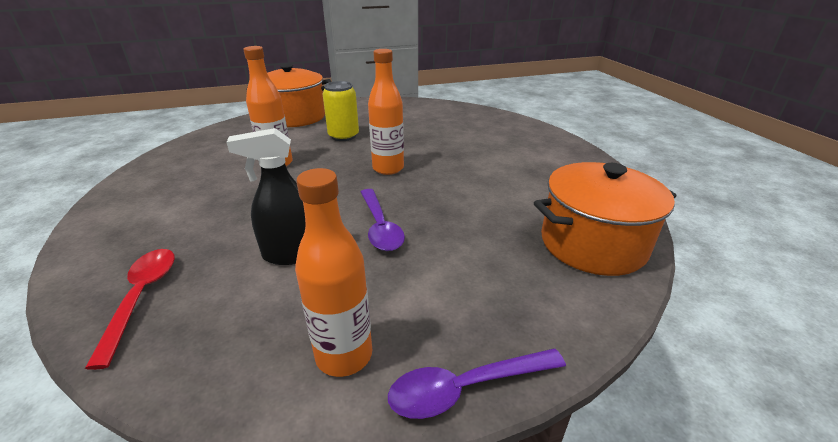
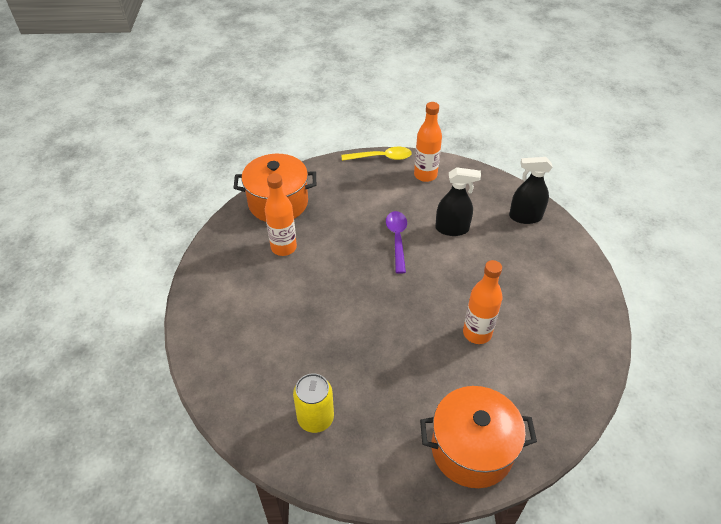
camera: 165 degrees left, 15 degrees up
red spoon [85,249,175,370] -> black spray bottle [509,157,553,224]
yellow can [323,81,359,141] -> yellow can moved to [293,373,334,433]
orange bottle [368,49,404,175] -> orange bottle moved to [265,173,297,256]
purple spoon [388,349,566,419] -> yellow spoon [342,147,412,161]

